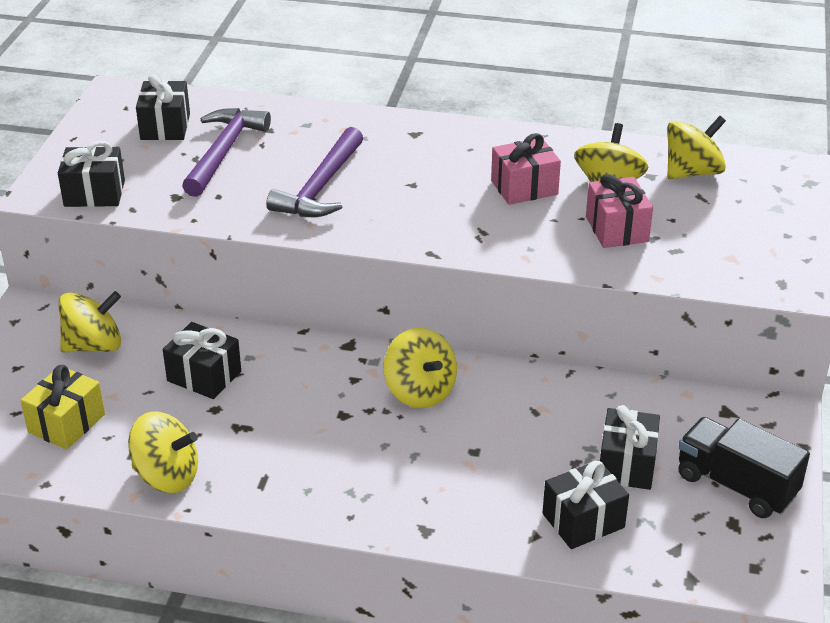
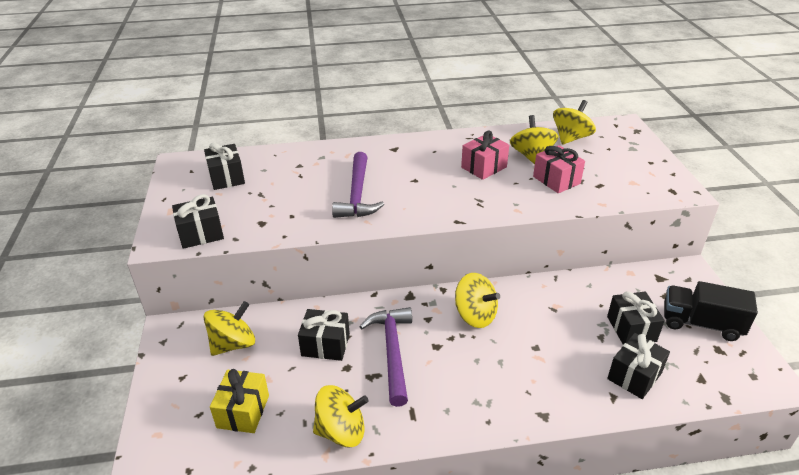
camera: 20 degrees left, 0 degrees up
purple hammer [182,108,271,197] -> purple hammer moved to [359,307,412,407]

